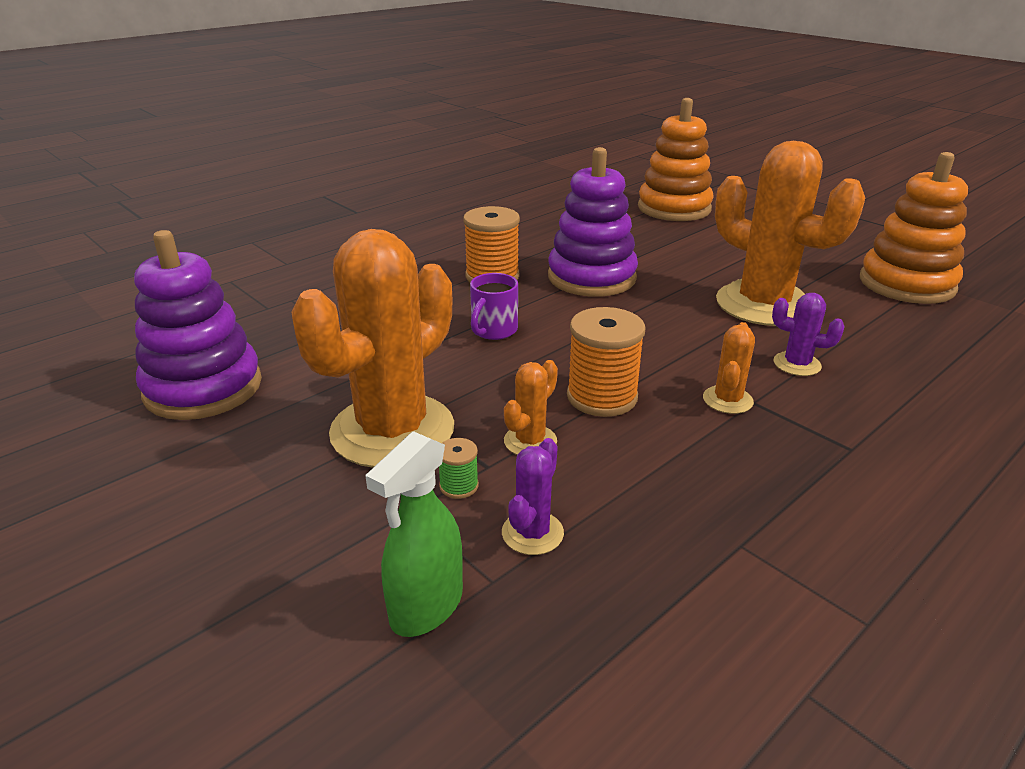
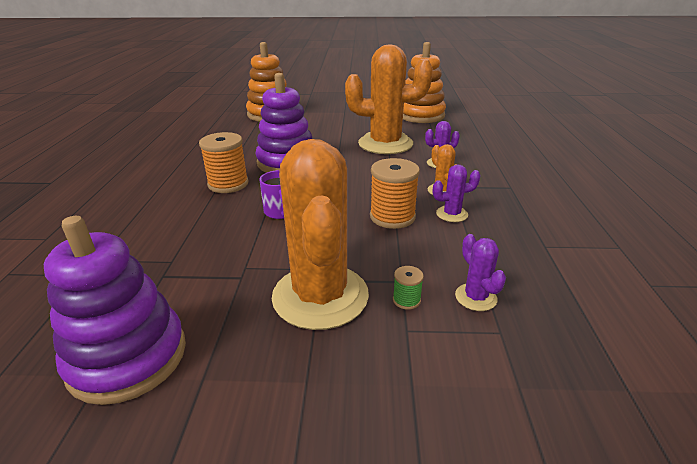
camera: 45 degrees left, 0 degrees up
green spray bottle [365,431,463,637] -> none
orange cactus [504,360,558,455] -> none
none -> purple cactus [433,164,481,222]

